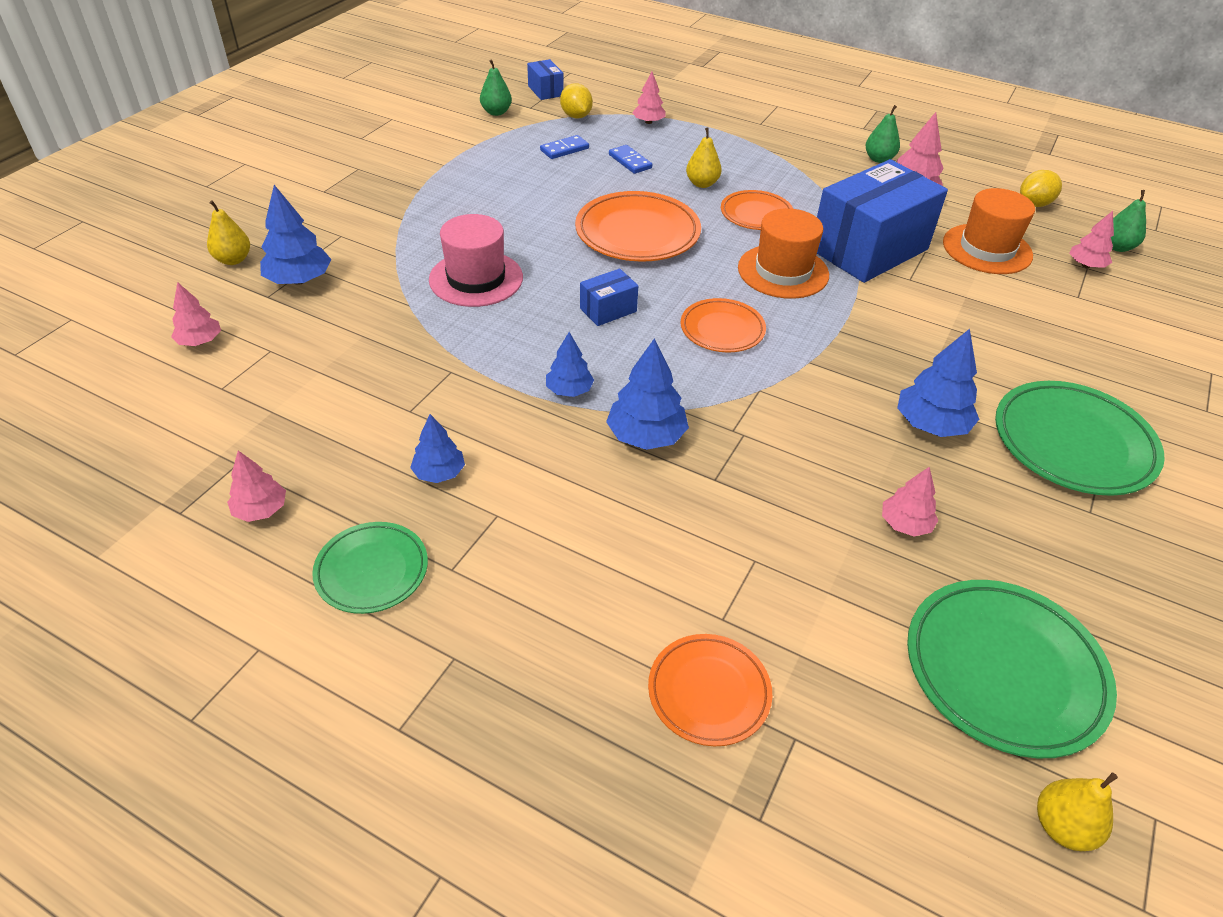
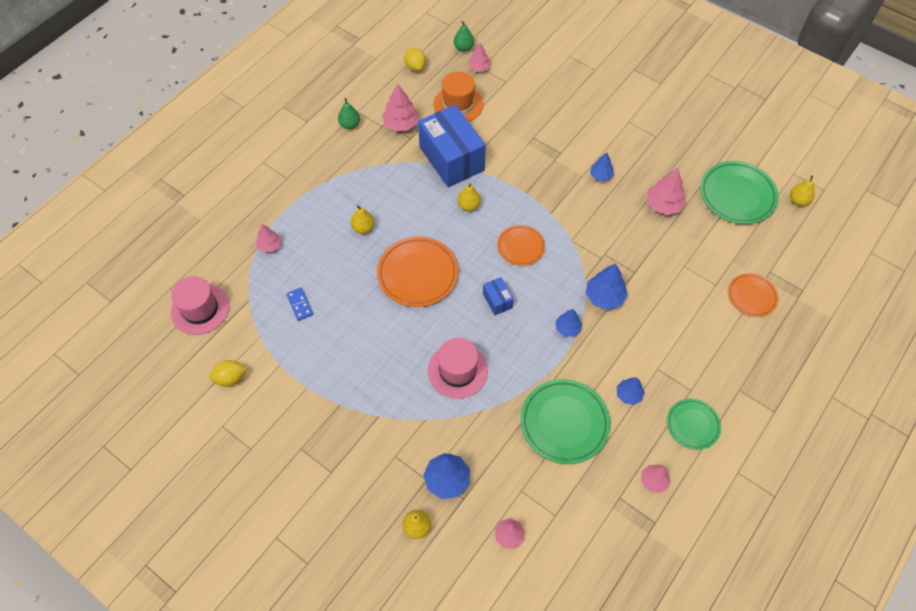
camera: 80 degrees left, 15 degrees up
green pear [480,59,512,116] -> none
blue box [527,59,564,100] -> pink hat [171,276,229,335]
yellow lemon [560,83,593,118] -> yellow lemon moved to [209,360,248,387]
blue domino [609,145,652,174] -> none
orange plate [721,190,793,230] -> none
orange hat [738,208,829,299] -> yellow pear [457,183,481,211]
pink tree [882,467,938,536] -> pink tree [647,168,686,215], size x1.59
blue tree [897,329,979,437] -> blue tree [590,152,614,181], size x0.63
green plate [995,381,1165,496] -> green plate moved to [520,379,611,464]

